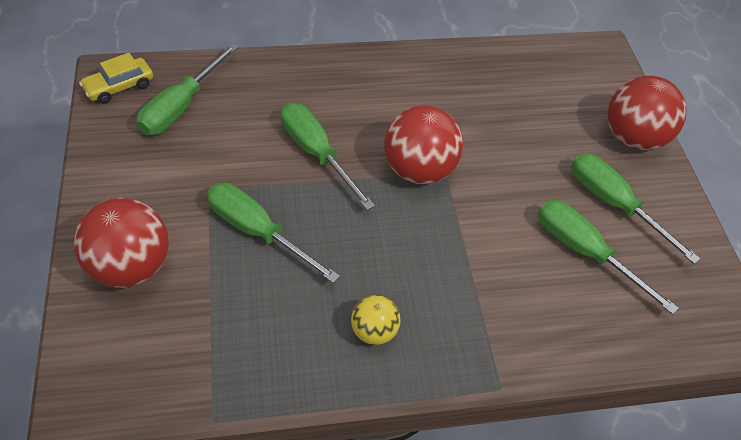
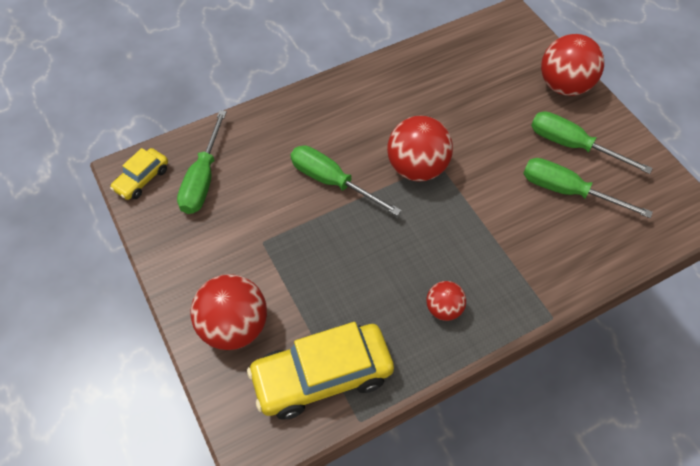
camera: 15 degrees left, 5 degrees up
green screwdriver [207,183,340,283] -> none
yellow ball [351,295,401,345] -> red ball [426,281,466,321]
none -> yellow car [247,322,394,419]

